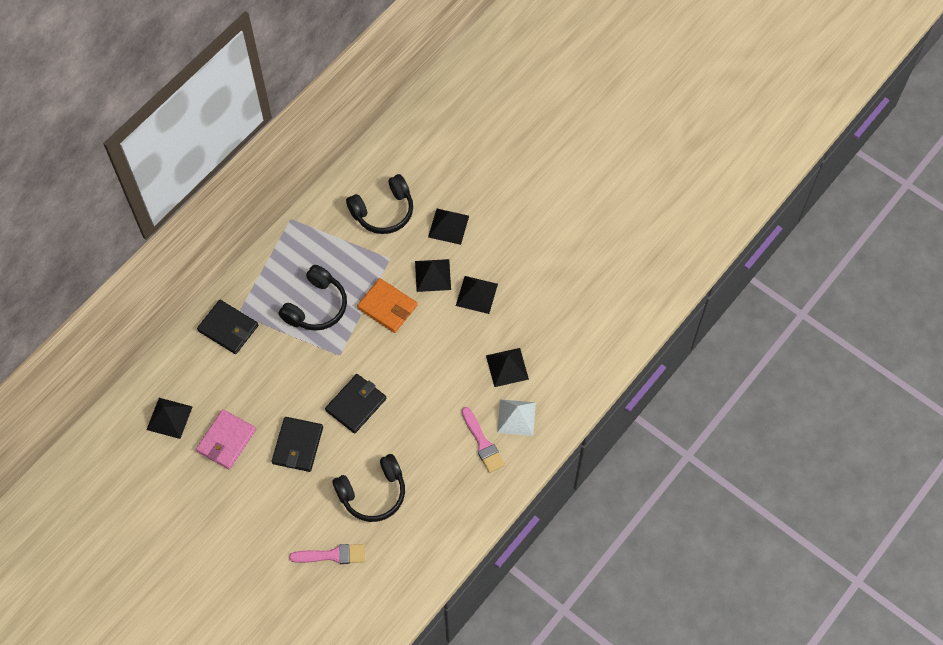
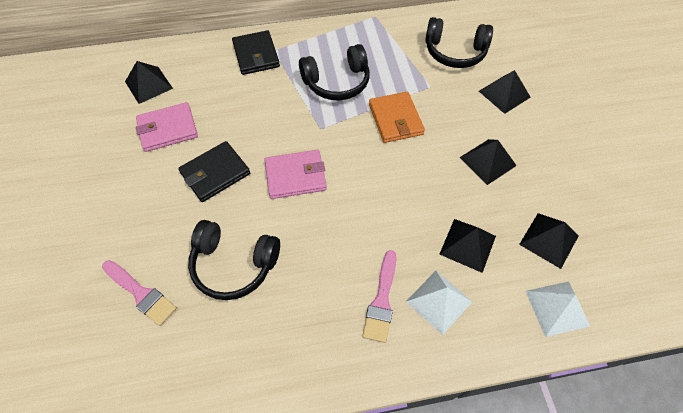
camera: 40 degrees right, 5 degrees down
black wallet [325,374,386,434] -> pink wallet [264,150,327,199]
black pyramid [415,259,451,292] -> black pyramid moved to [519,213,578,269]
none -> white pyramid [525,281,590,337]

